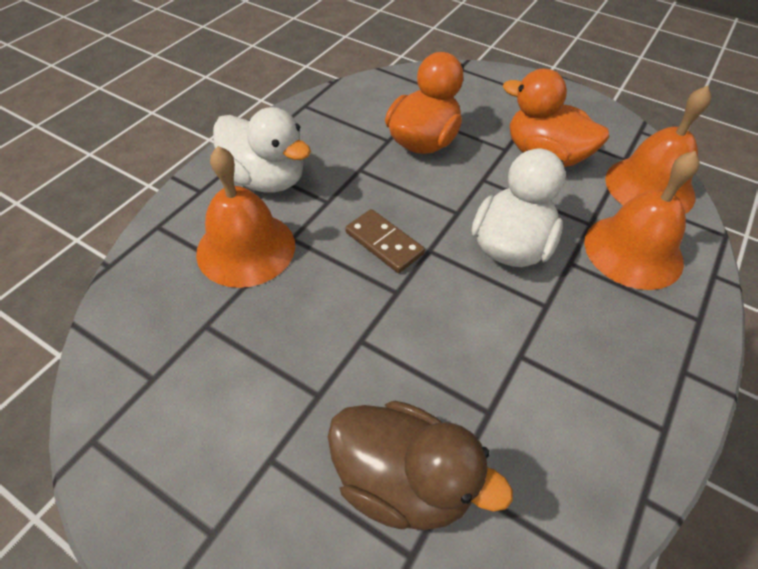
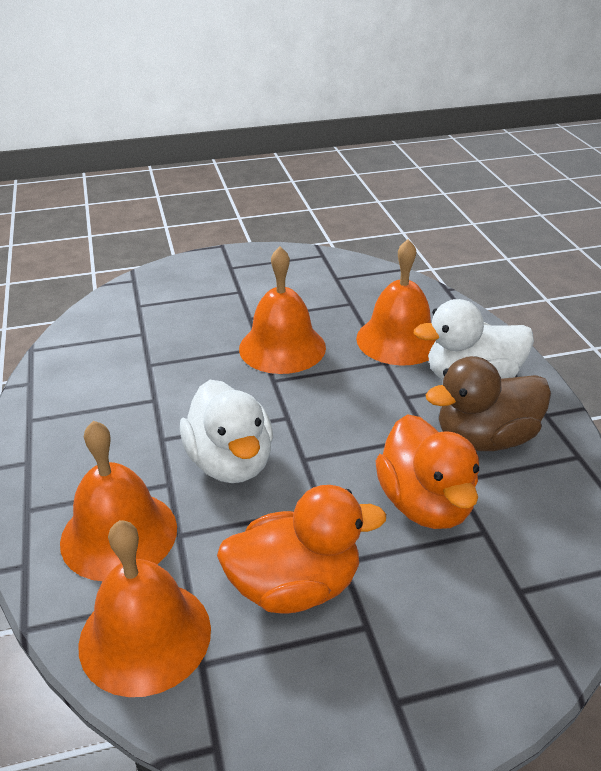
camera: 135 degrees right, 15 degrees down
brown duck [328,401,513,530] -> brown duck moved to [425,356,551,451]
brown domino [345,209,425,273] -> none
none -> orange bell [239,246,326,374]

